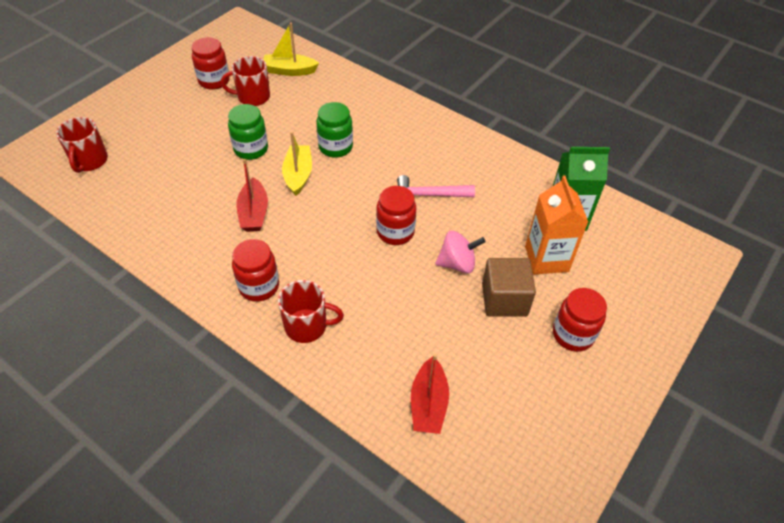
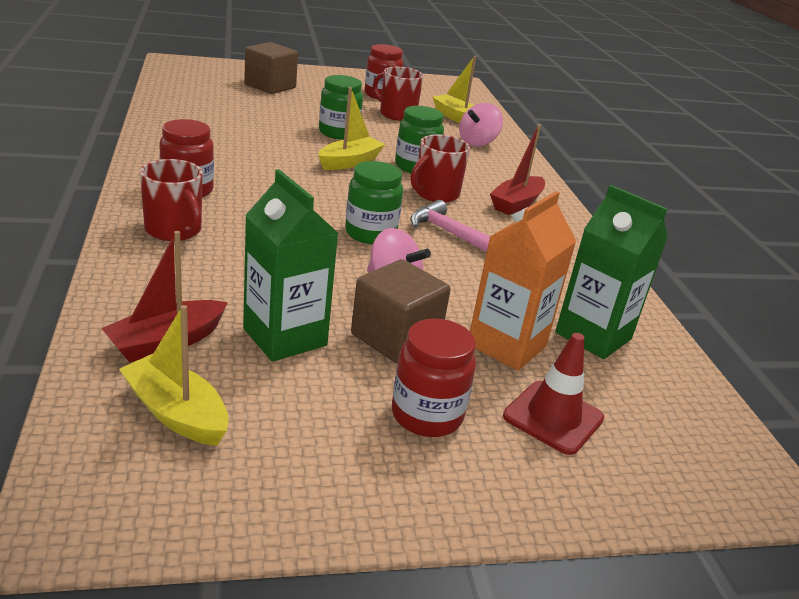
camera: 40 degrees right, 20 degrees down
red mug [56,117,108,173] -> red mug moved to [411,134,470,203]
red boat [236,159,268,232] -> red boat moved to [490,124,545,215]
red jar [376,186,416,245] -> green jar [345,161,403,244]
none -> yellow boat [119,305,228,446]
none -> green carton [243,169,339,362]
none -> brown cube [244,42,298,94]
none -> pink spinning top [459,103,503,146]
none -> red traffic cone [503,333,604,455]

